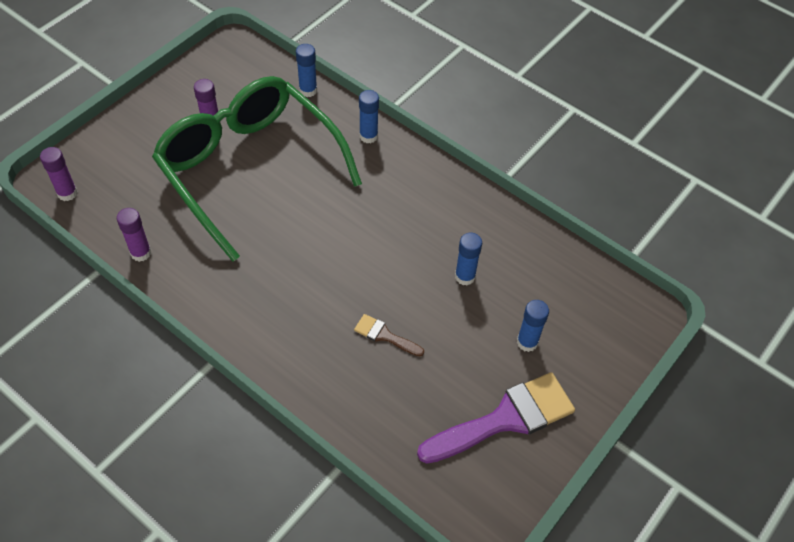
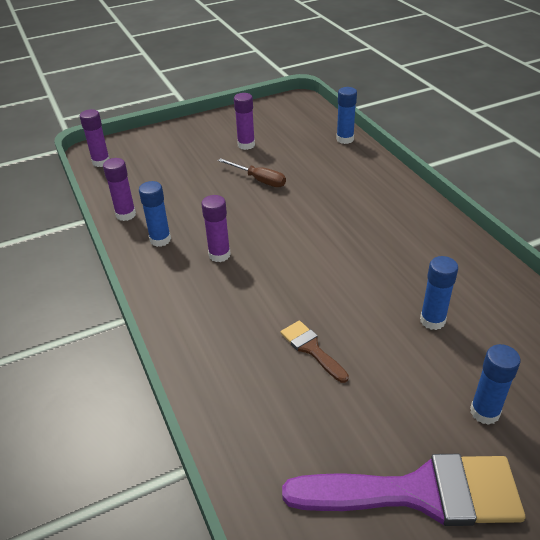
camera: 30 degrees right, 15 degrees down
green glasses [152,76,362,261] -> brown screwdriver [218,158,286,187]
blue glue stick [359,90,379,143] -> blue glue stick moved to [139,181,171,247]
none -> purple glue stick [202,195,231,262]

